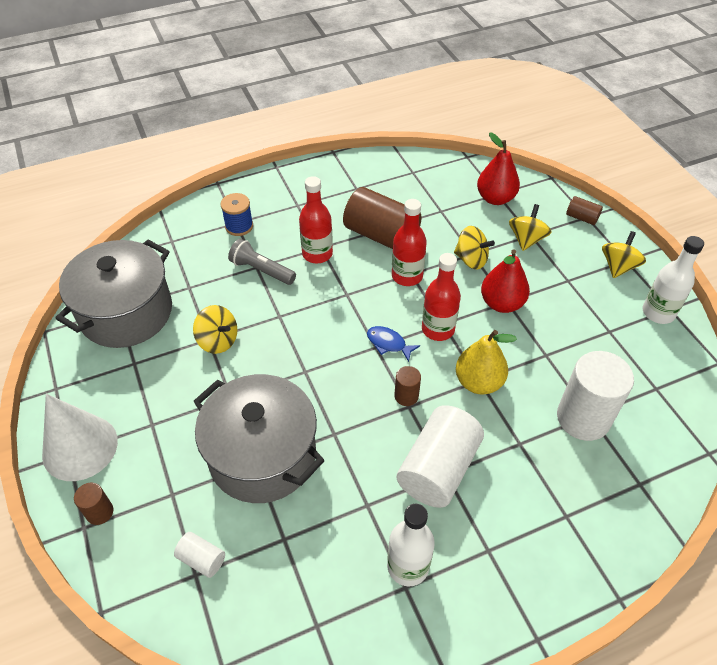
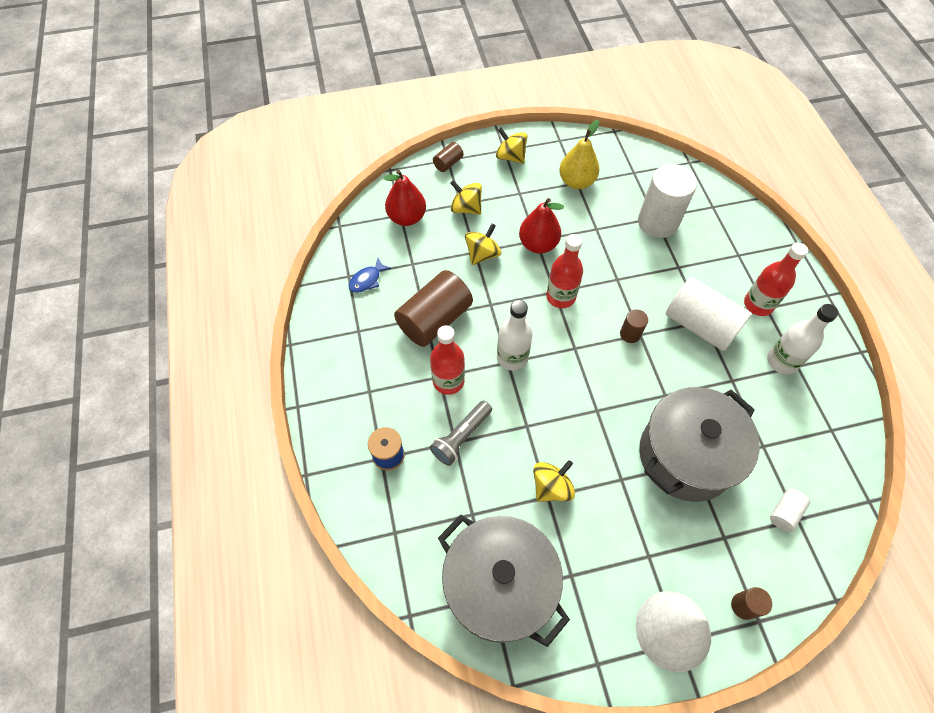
camera: 80 degrees left, 10 degrees up
blue fish [367,326,420,362] -> blue fish moved to [348,258,392,293]
red bottle [392,199,427,286] -> red bottle moved to [744,242,808,316]
yellow pear [456,330,517,394] -> yellow pear moved to [559,120,600,189]
white bottle [643,236,704,324] -> white bottle moved to [497,300,533,371]

